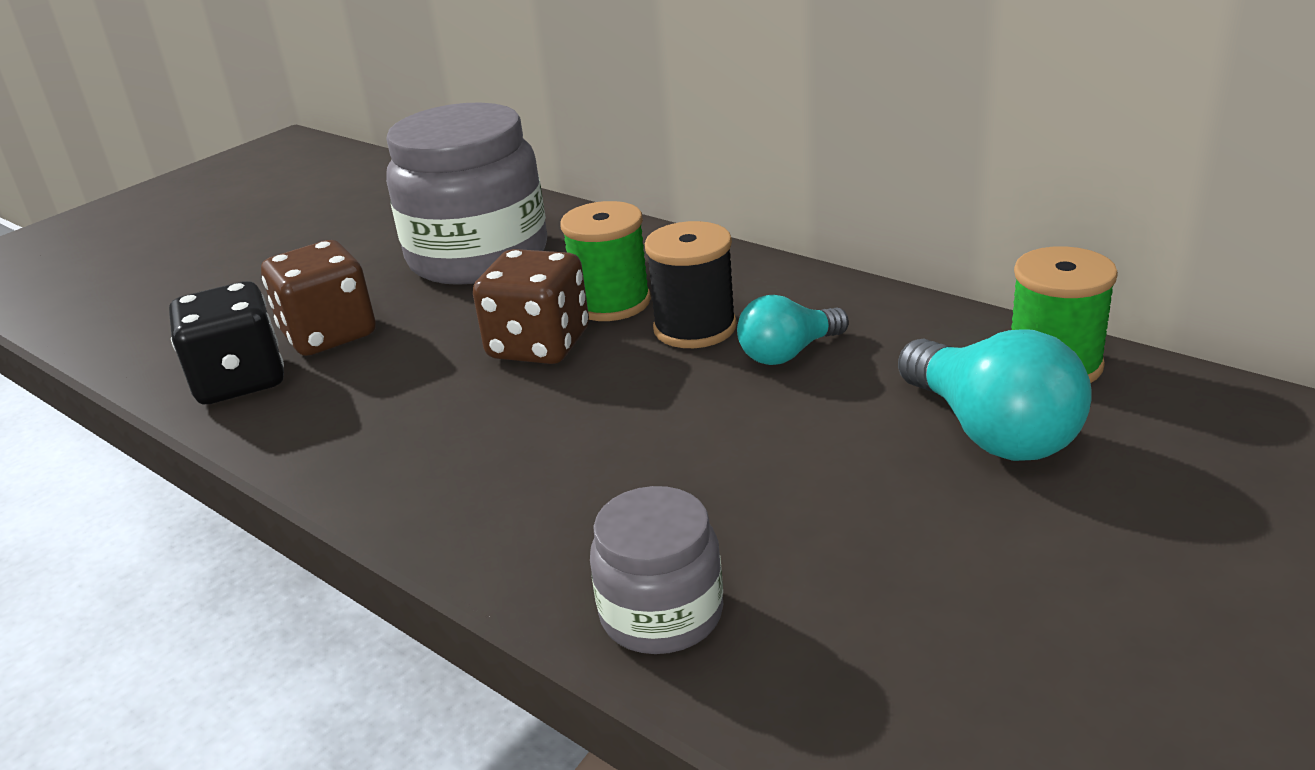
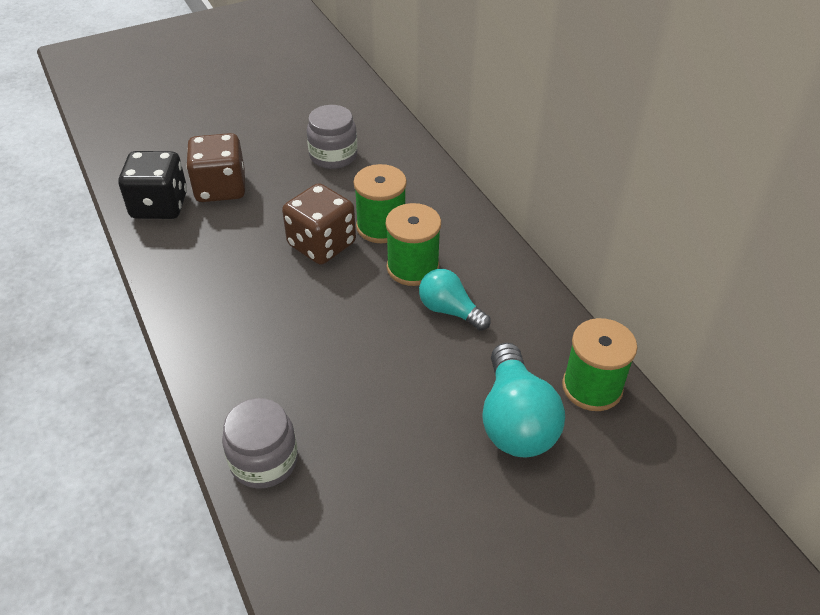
camera: 20 degrees right, 15 degrees up
grey jar [386,103,547,285] -> grey jar [307,105,357,169], size x0.53
black spool [645,221,737,348] -> green spool [386,203,441,286]
turquoise light bulb [737,295,849,365] -> turquoise light bulb turned 45 degrees clockwise [419,269,491,331]

